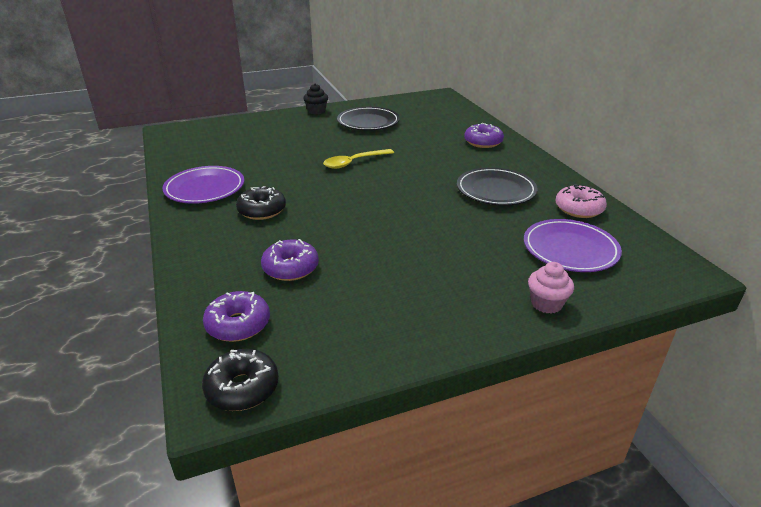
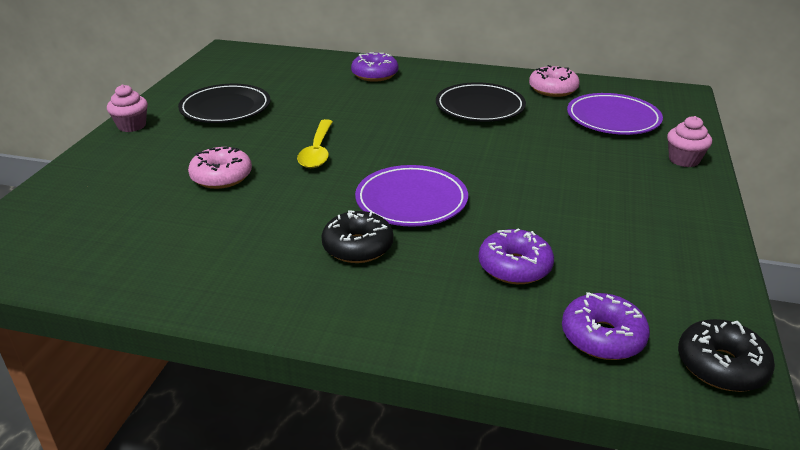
camera: 55 degrees left, 0 degrees up
purple plate [162,166,244,204] -> purple plate moved to [355,165,468,227]
black cupcake [303,83,328,114] -> pink cupcake [107,84,148,132]
none -> pink donut [188,147,252,189]

